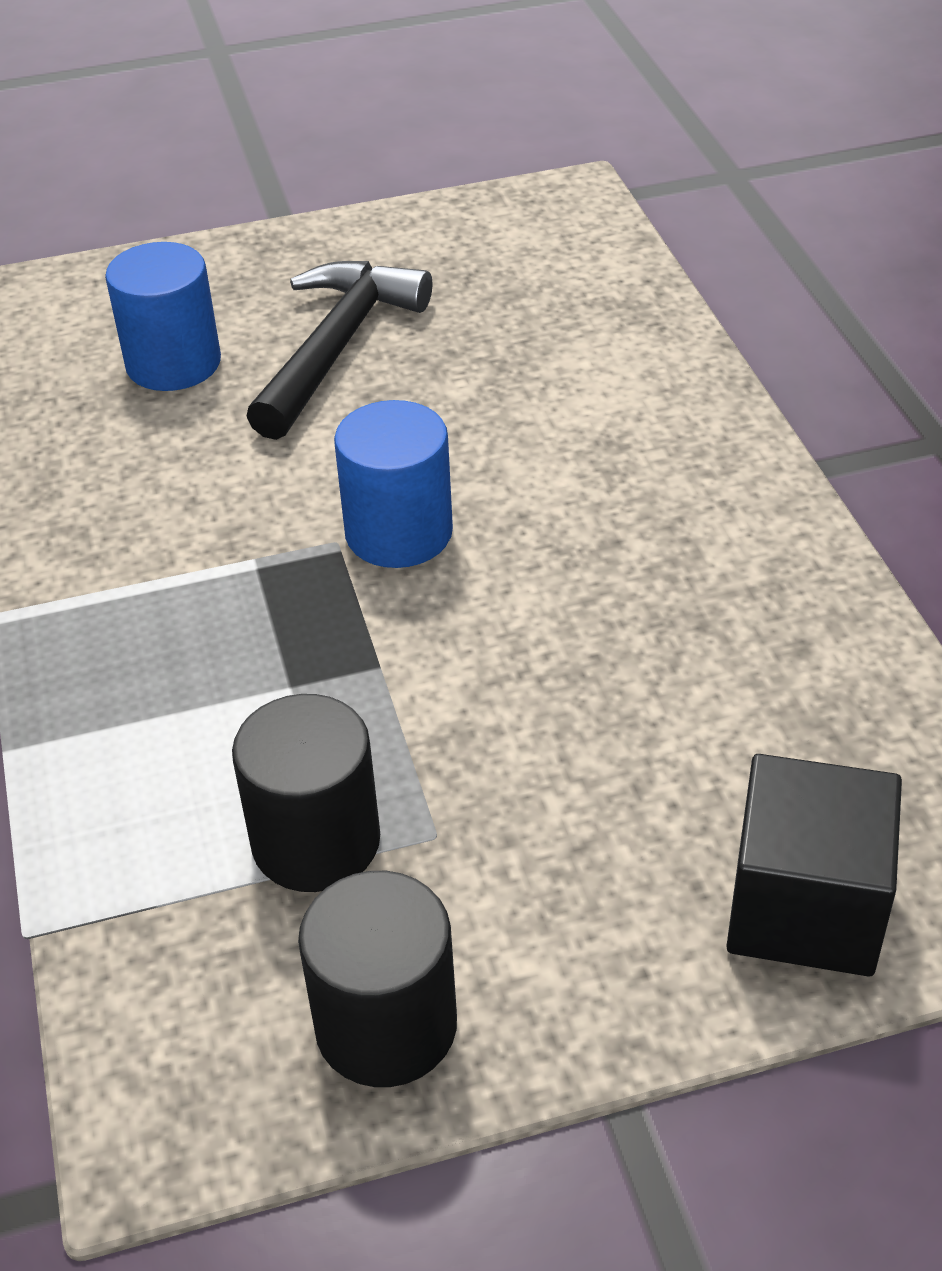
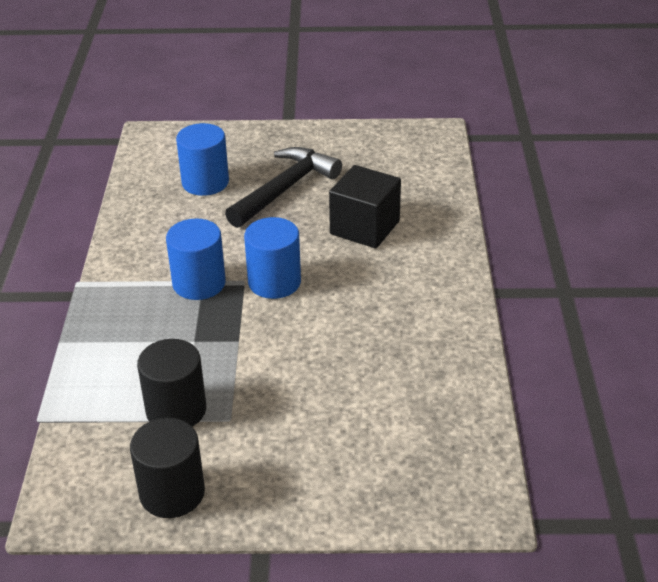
camera: 15 degrees right, 5 degrees down
black cube [726,754,902,977] -> black cube moved to [329,165,401,248]
none -> blue cylinder [166,218,226,300]

